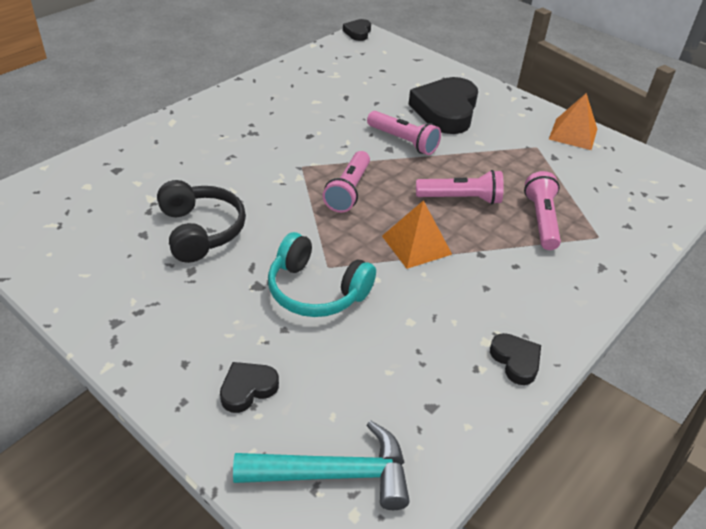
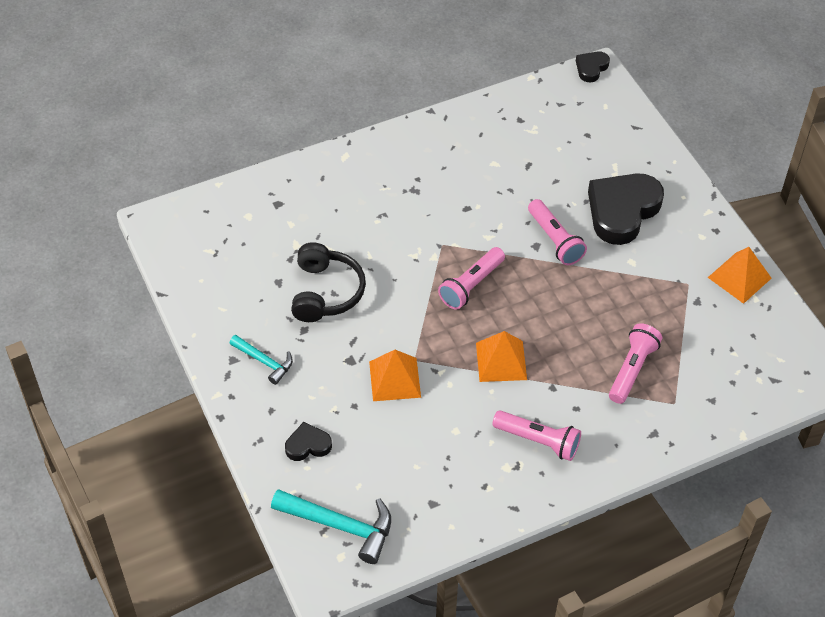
camera: 25 degrees right, 10 degrees up
turquoise headphones [268,232,376,317] -> orange pyramid [369,350,421,401]
pink flashlight [416,170,504,205] -> pink flashlight moved to [492,410,581,461]
black heart [490,333,541,385] -> none
none -> turquoise hammer [230,335,293,385]

